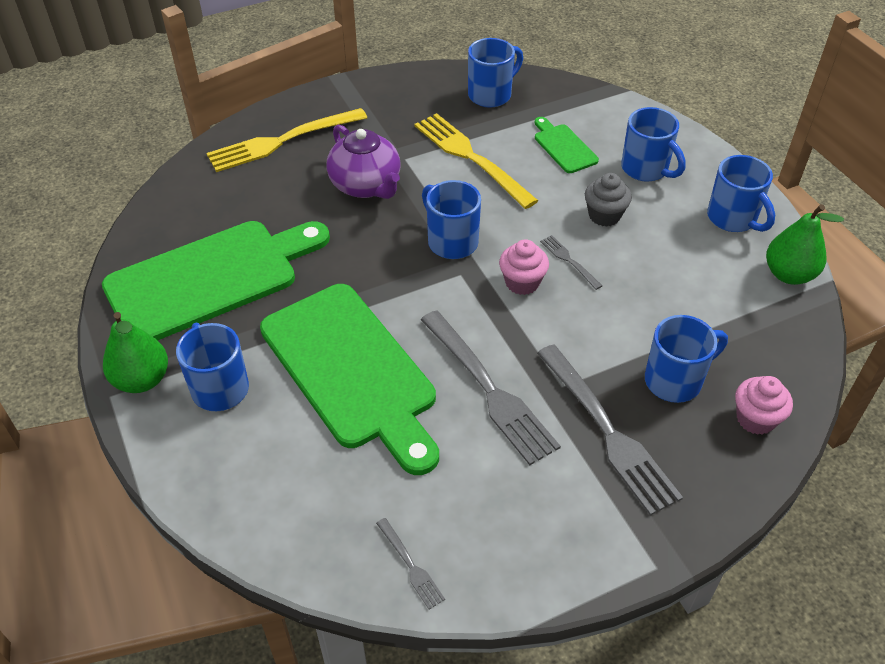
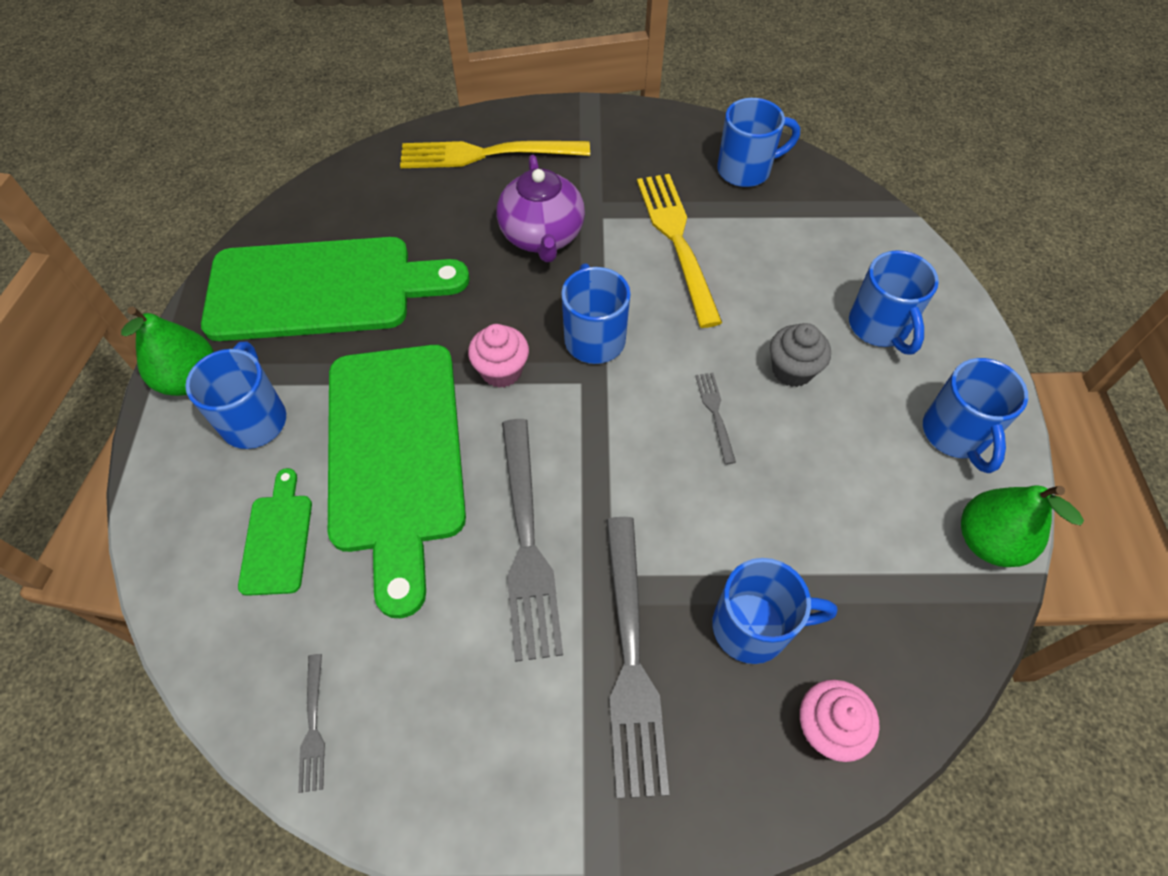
camera: 25 degrees right, 10 degrees up
pink cupcake [499,239,549,295] -> pink cupcake moved to [468,324,529,388]
green cutting board [534,117,599,173] -> green cutting board moved to [238,468,312,596]

